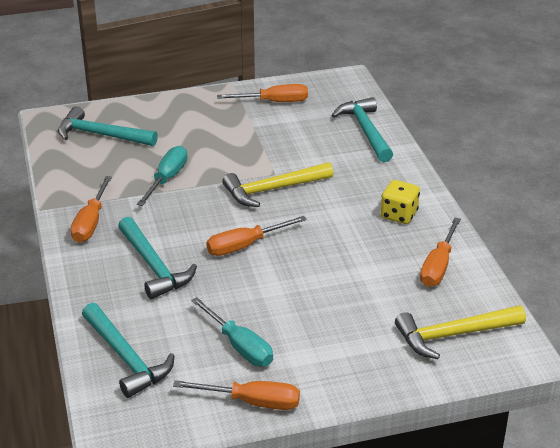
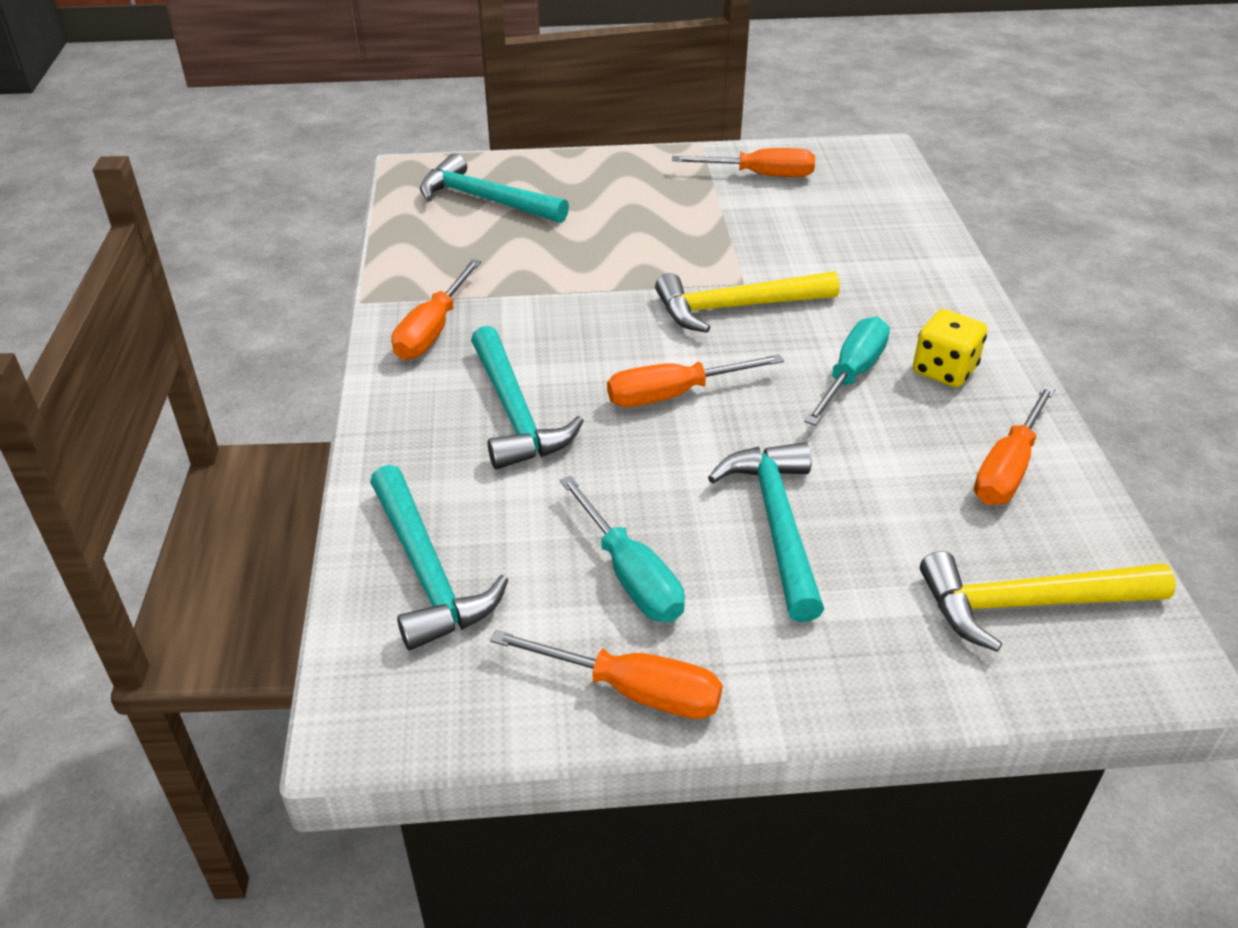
camera: 10 degrees right, 5 degrees up
turquoise screwdriver [137,146,188,206] -> turquoise screwdriver moved to [804,317,890,426]
turquoise hammer [331,97,393,162] -> turquoise hammer moved to [708,442,824,622]

